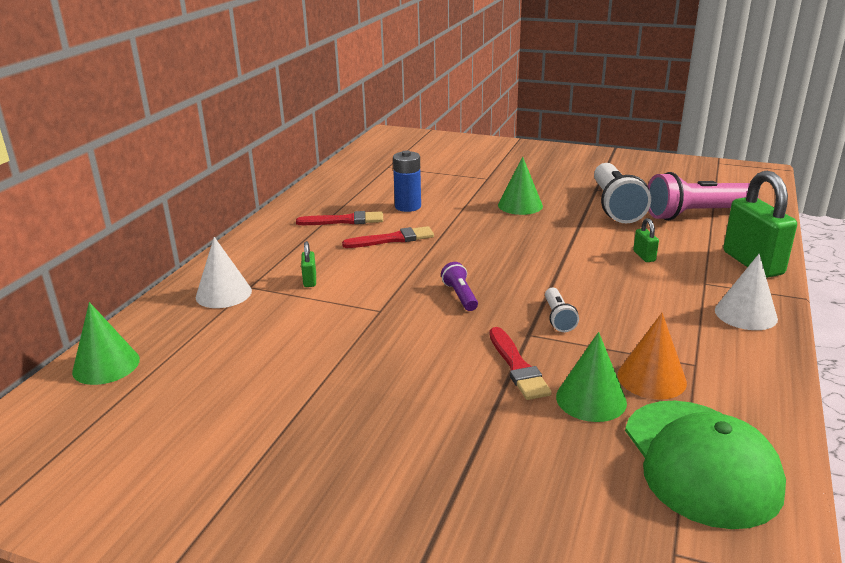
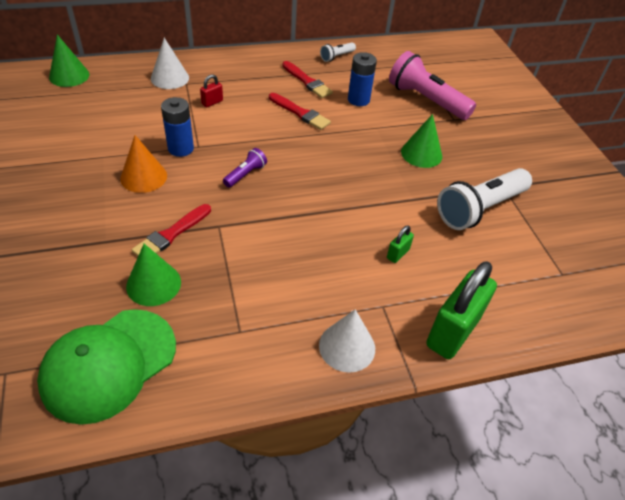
camera: 50 degrees right, 20 degrees up
green padlock [301,241,316,287] -> red padlock [200,74,223,108]
white flashlight [545,288,579,332] -> white flashlight moved to [320,42,356,62]
orange cone [618,313,687,399] -> orange cone moved to [120,135,167,193]
pink flashlight [648,172,759,220] -> pink flashlight moved to [389,51,476,120]
none -> blue battery [161,97,194,157]

